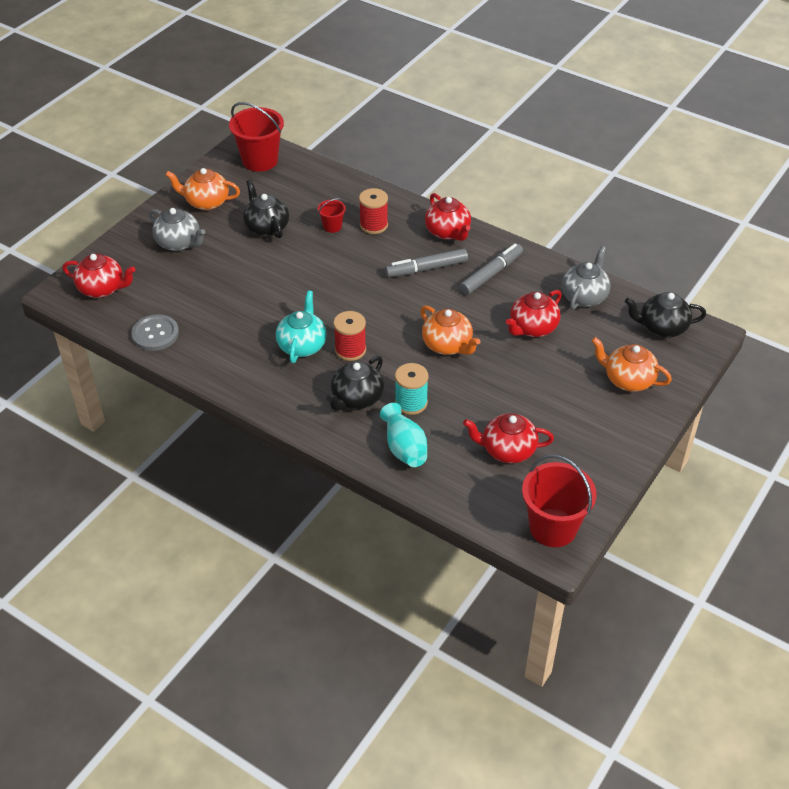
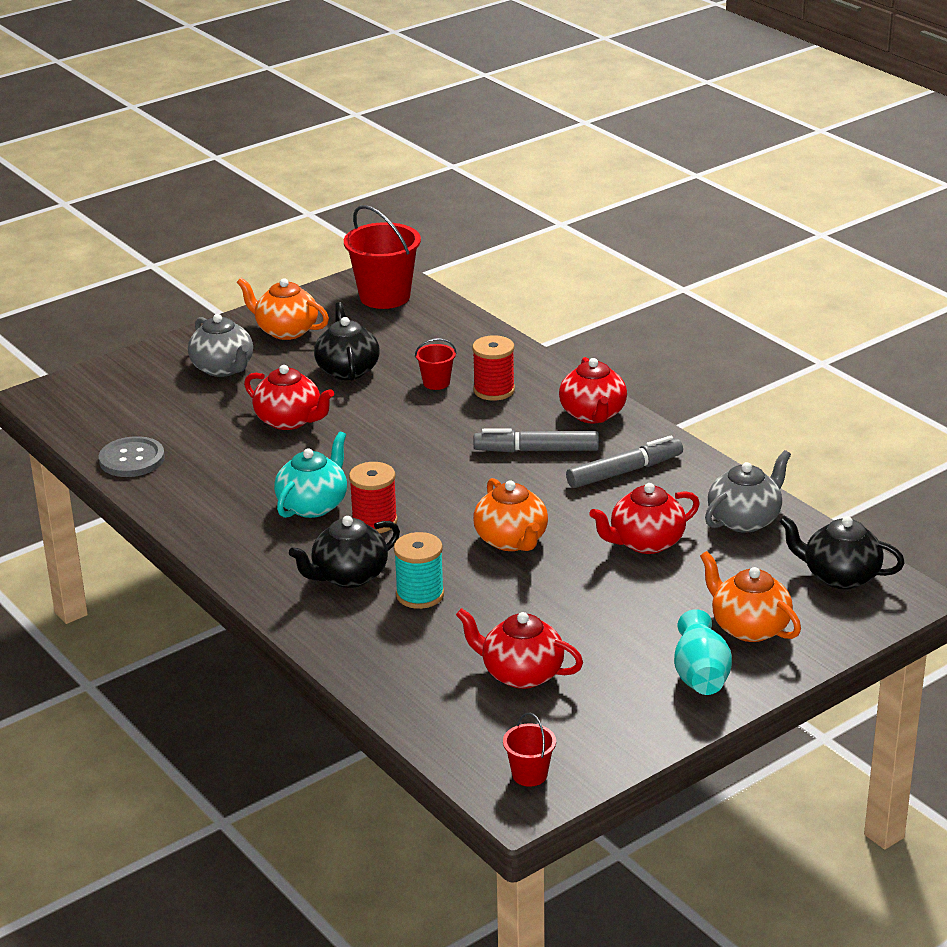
camera: 20 degrees right, 15 degrees down
red teapot [62,254,136,298] -> red teapot moved to [244,365,334,430]
turquoise vase [380,403,427,467] -> turquoise vase moved to [674,609,732,695]
red bucket [522,454,596,547] -> red bucket [503,712,556,787], size x0.49

